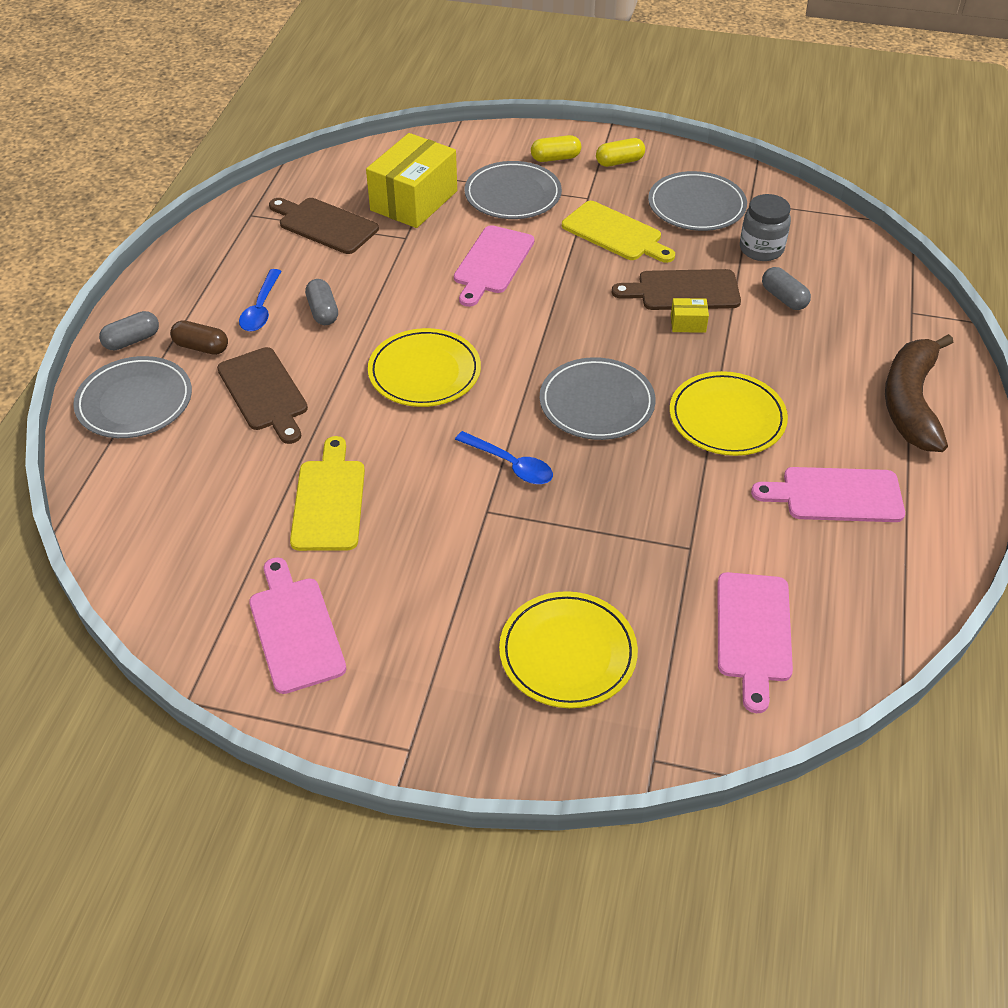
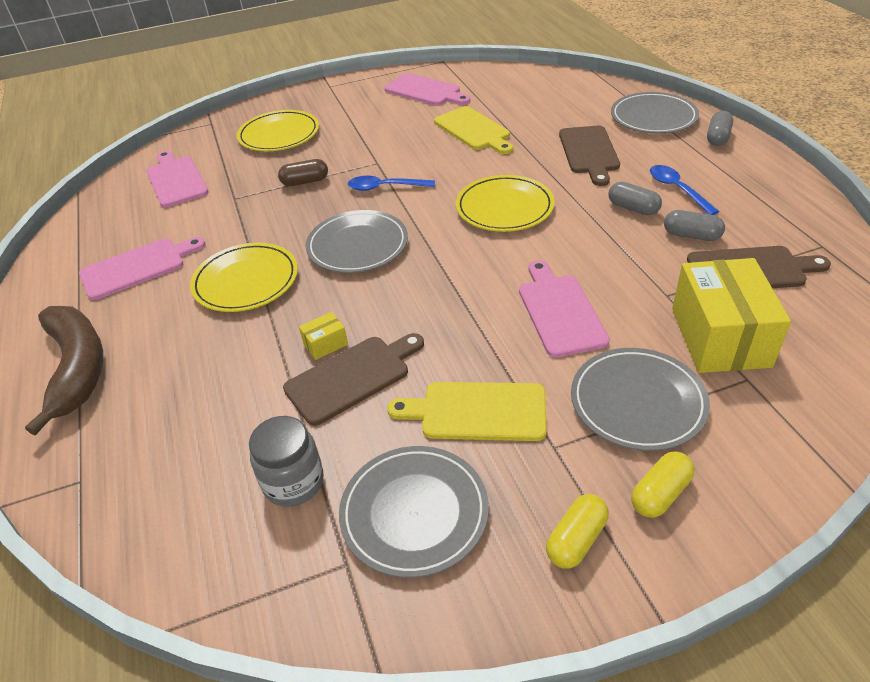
camera: 150 degrees right, 5 degrees down
brown capsule [170,320,228,355] -> brown capsule moved to [278,159,328,186]
brown cutting board [217,347,308,444] -> brown cutting board turned 120 degrees counterclockwise [559,126,620,186]
grey capsule [762,267,811,310] -> grey capsule moved to [664,210,725,241]

